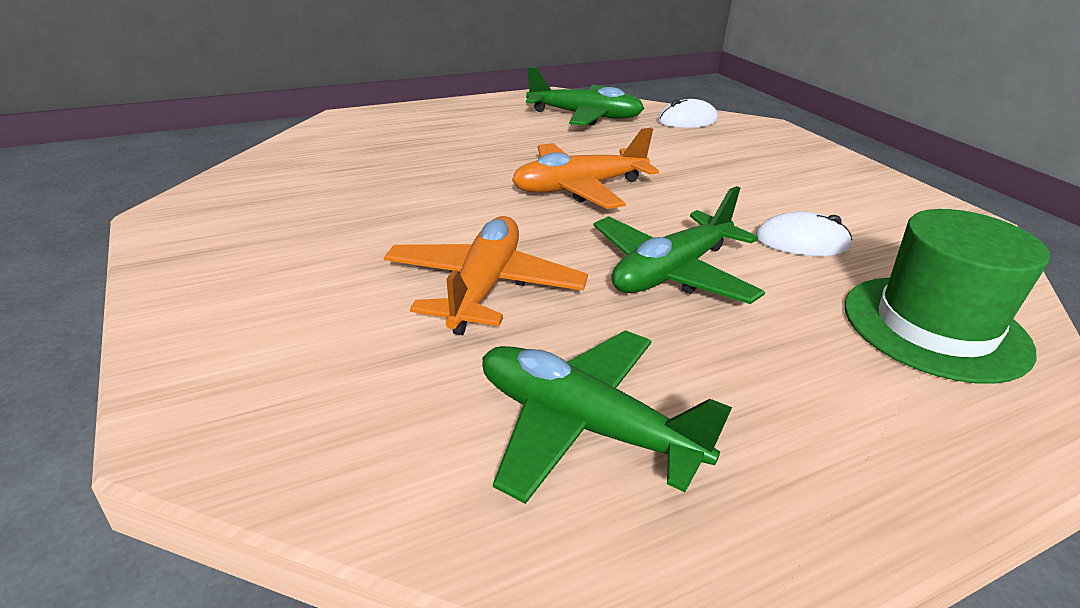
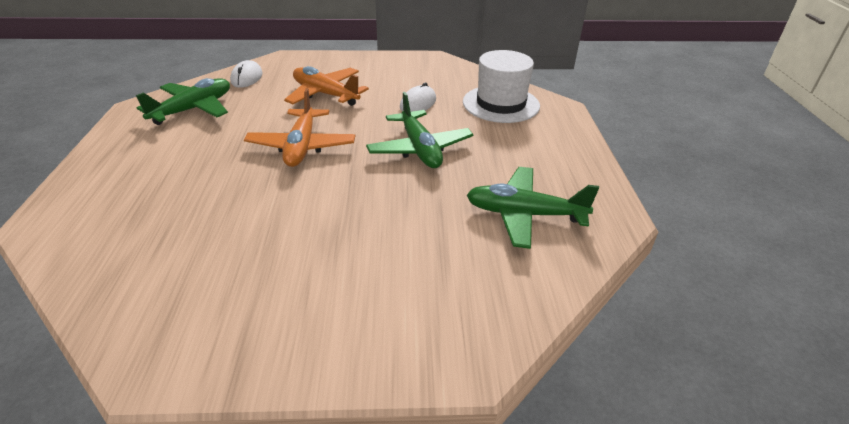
camera: 65 degrees left, 5 degrees up
orange plane [384,216,588,335] -> orange plane moved to [284,66,369,106]
green plane [482,330,732,504] -> green plane turned 45 degrees clockwise [467,167,599,249]
green hat [844,209,1050,384] -> white hat [463,50,540,123]

